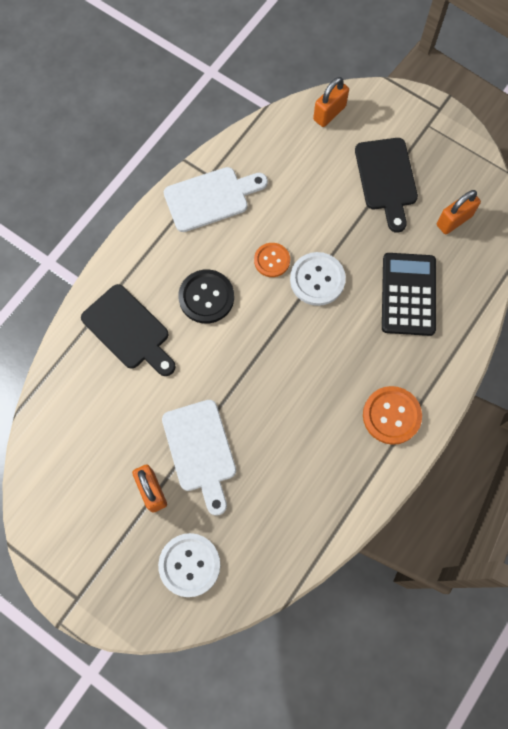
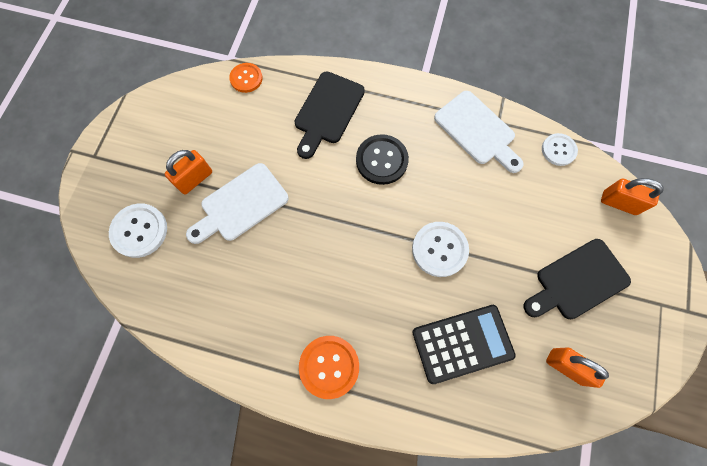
camera: 70 degrees right, 0 degrees up
orange button [254,243,290,277] -> orange button moved to [229,63,263,93]
none -> white button [542,133,578,166]

